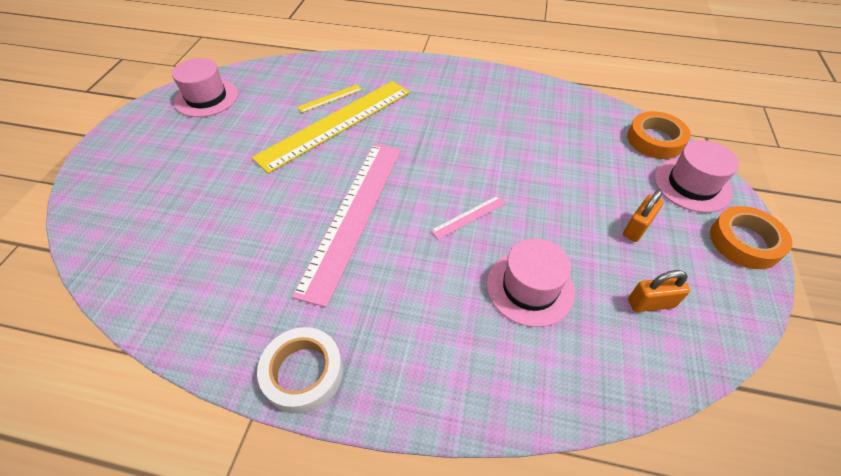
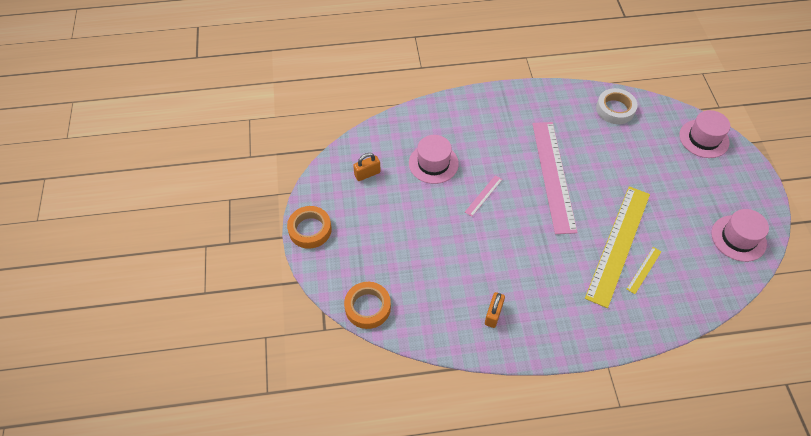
camera: 160 degrees right, 5 degrees up
white tape [257,327,343,414] -> white tape moved to [596,88,638,124]
orange padlock [623,190,664,242] -> orange padlock moved to [485,292,505,328]
pink hat [654,140,739,213] -> pink hat moved to [679,110,730,158]

